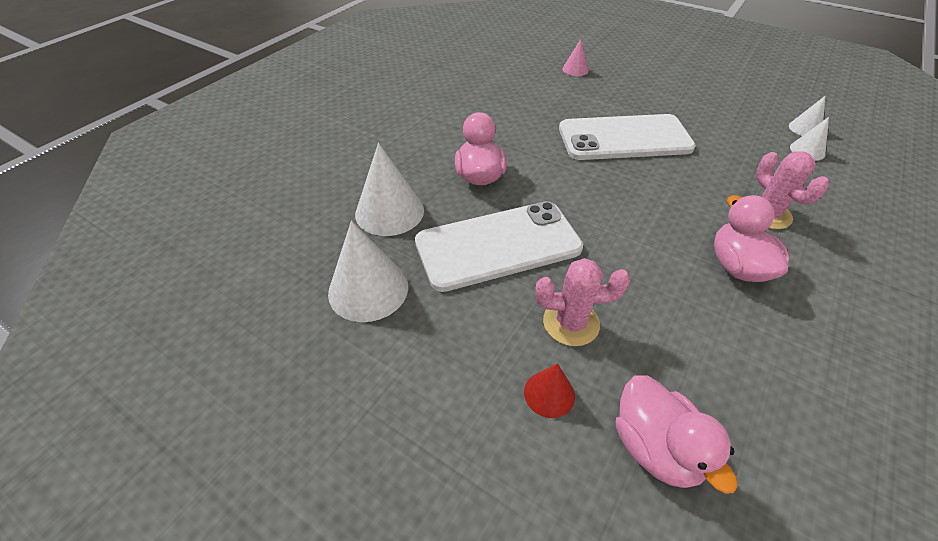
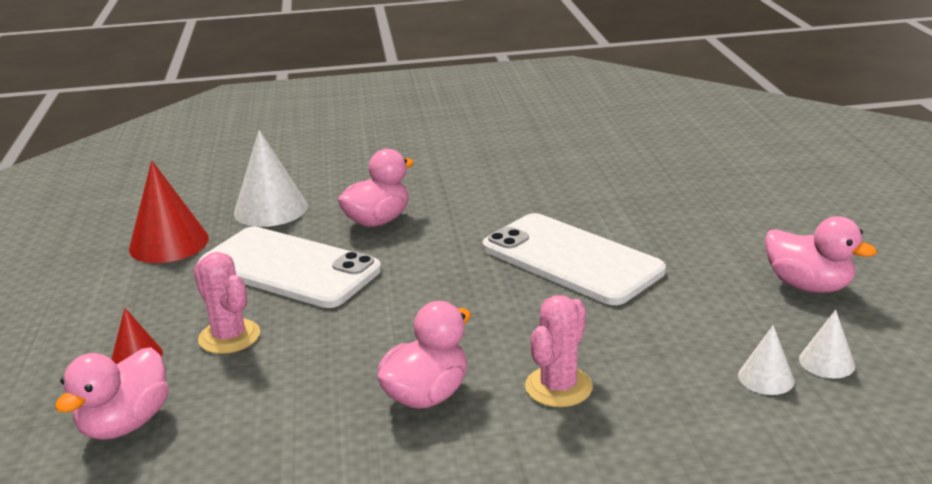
camera: 50 degrees right, 20 degrees down
white cone [328,221,408,322] -> red cone [129,160,209,263]
pink cone [562,39,589,76] -> none
none -> pink duck [765,216,877,293]

